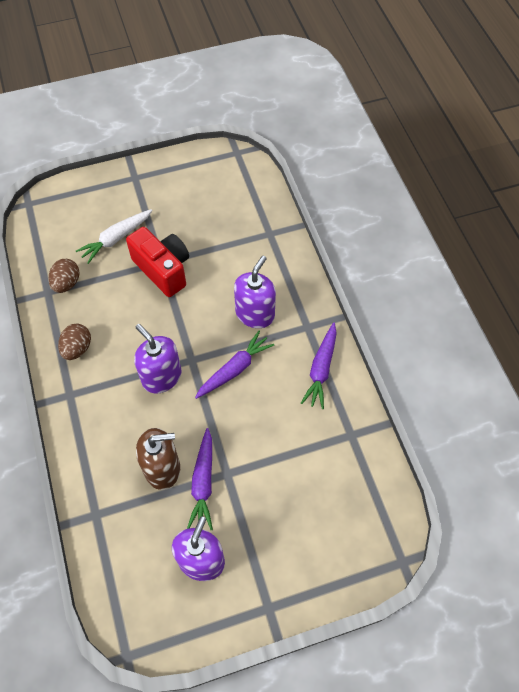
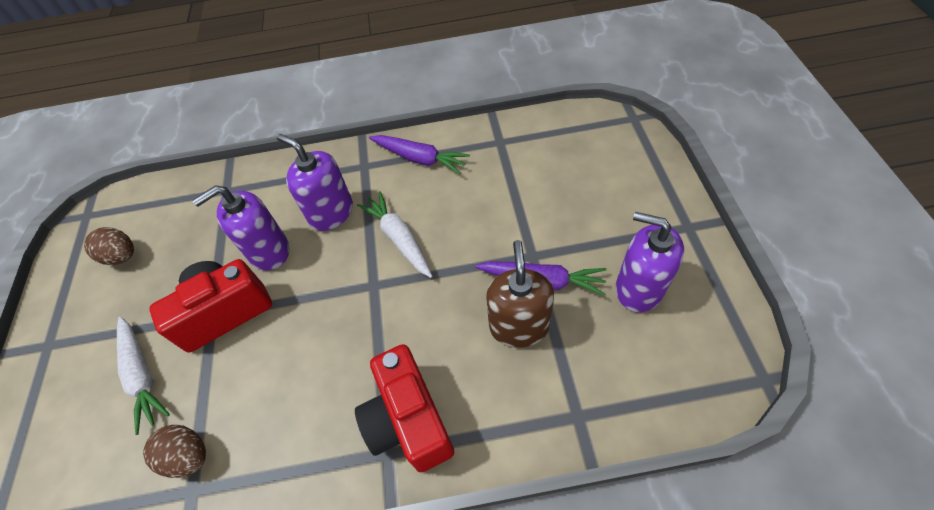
camera: 75 degrees left, 5 degrees down
brown egg [58,324,91,360] -> brown egg moved to [84,227,134,265]
purple soap dispenser [134,324,181,394] -> purple soap dispenser moved to [192,185,289,270]
purple carrot [195,331,274,399] -> white carrot [357,191,432,278]
none -> red camera [355,344,454,473]

